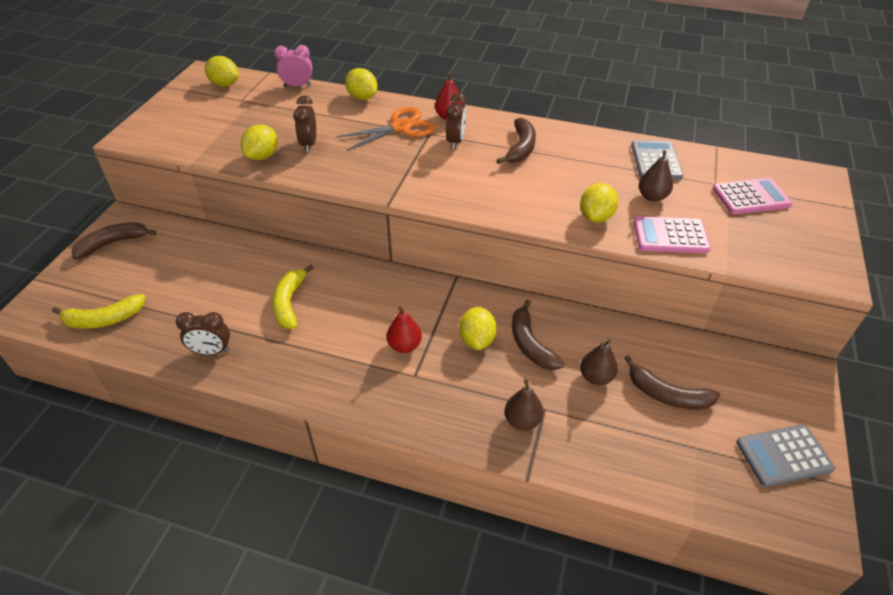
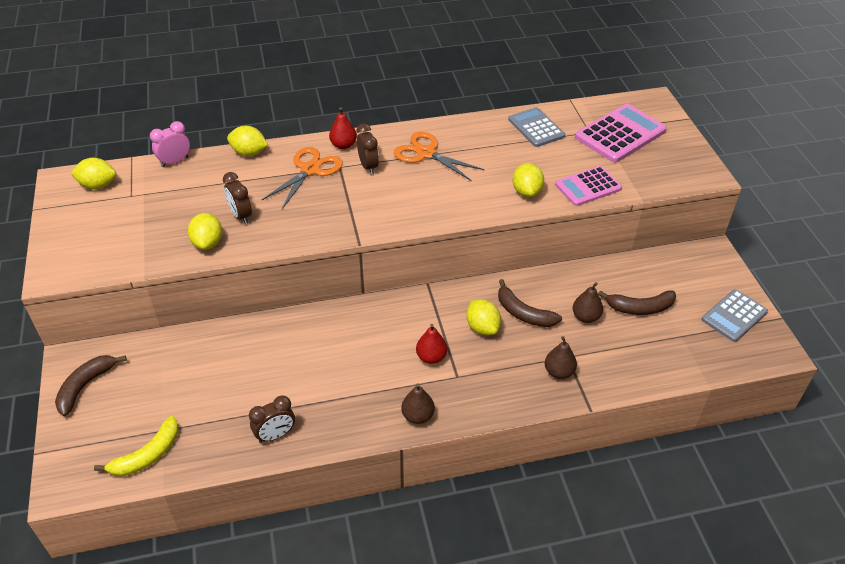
camera: 30 degrees left, 0 degrees up
yellow banana [272,265,314,329] -> none
brown banana [497,118,536,164] -> orange scissors [394,132,485,181]
brown pear [639,150,673,202] -> brown pear moved to [401,383,435,424]
pink calculator [713,178,792,214] -> pink calculator [575,104,667,163], size x1.51

